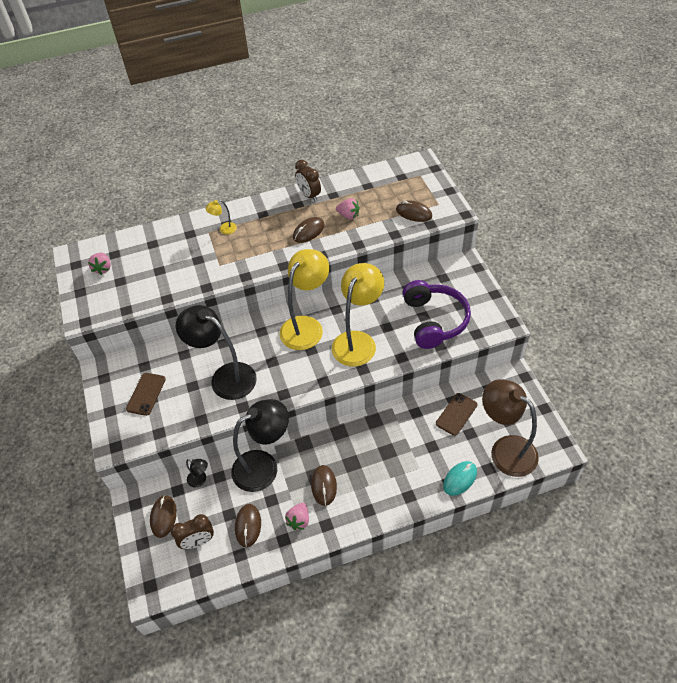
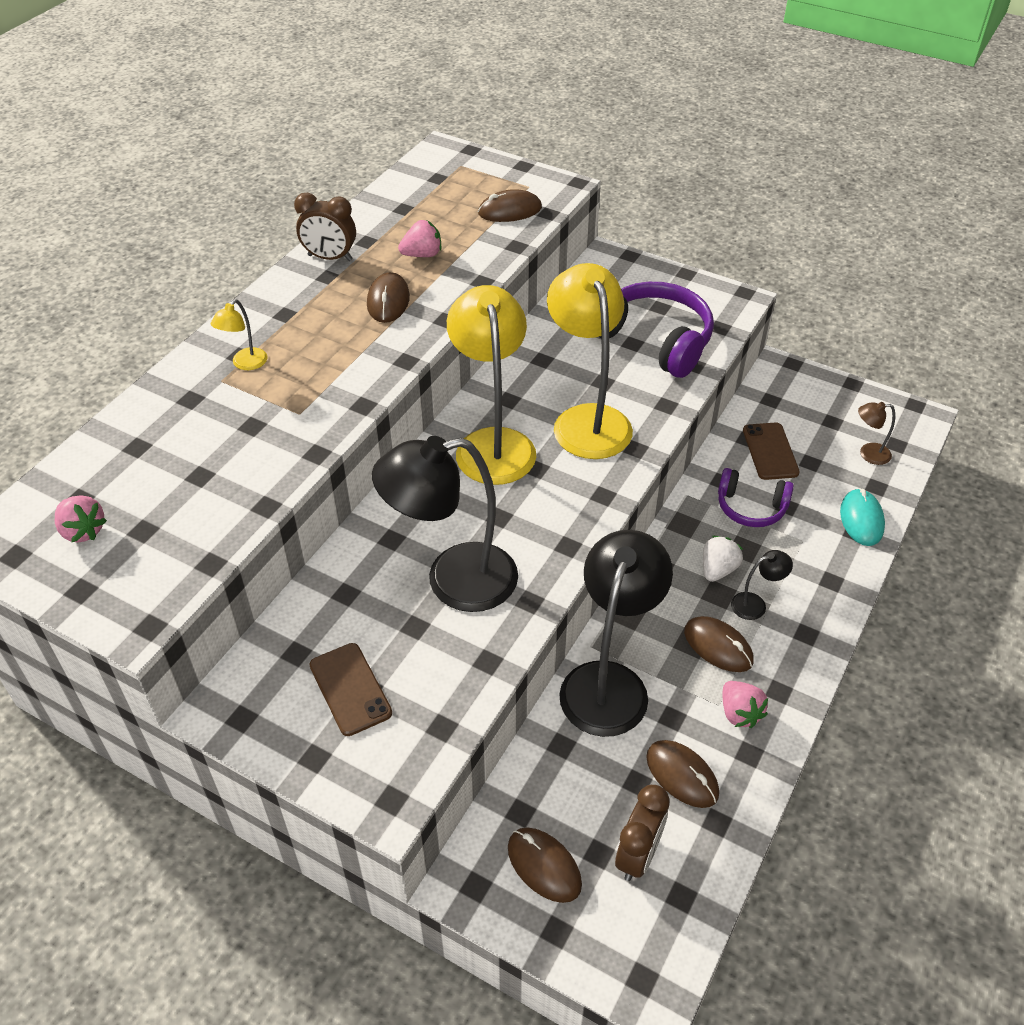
camera: 45 degrees left, 5 degrees down
black lamp [186,459,208,487] -> black lamp moved to [731,550,793,620]
brown lamp [482,379,539,477] -> brown lamp [858,402,895,465], size x0.42
none -> white strawberry [703,536,743,582]
none -> purple headphones [718,468,794,527]

